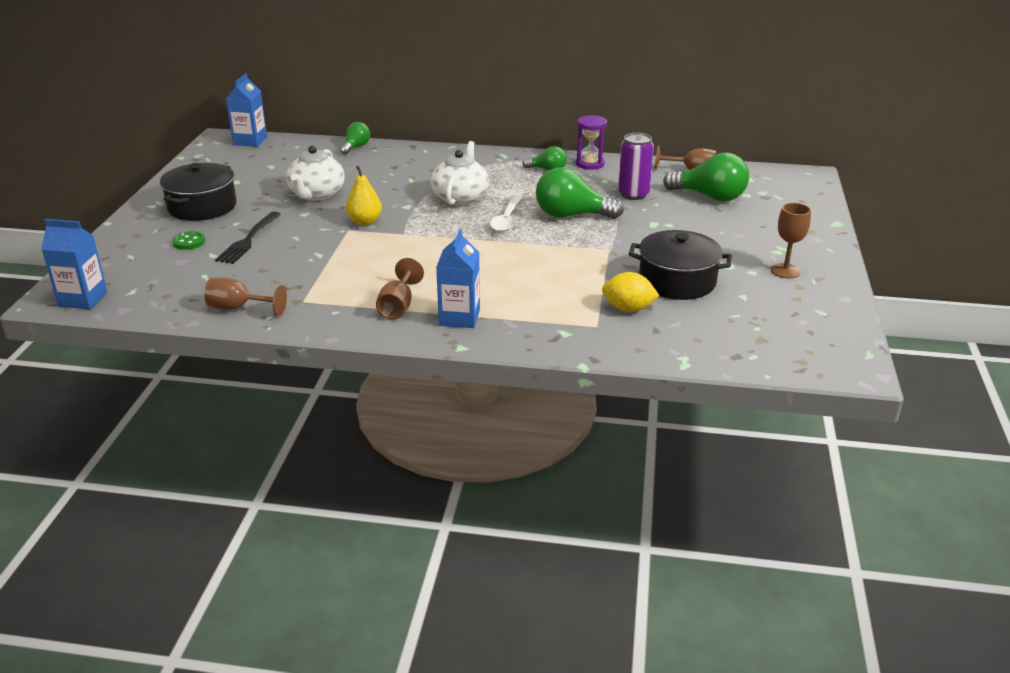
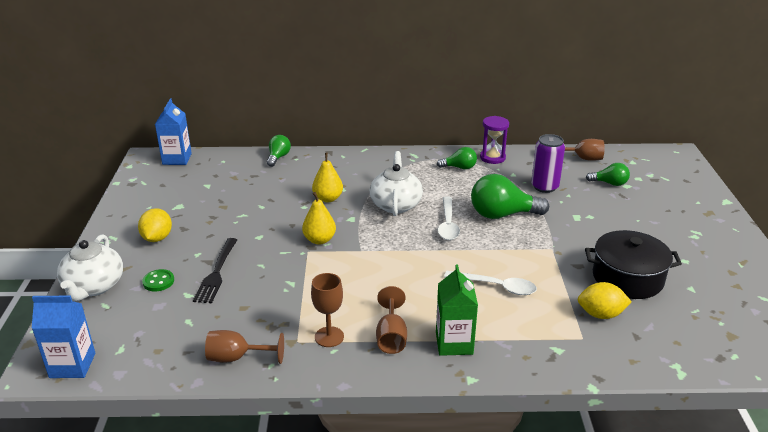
camera: 10 degrees left, 0 degrees up
black pot [160,163,237,221] -> yellow lemon [138,208,172,242]
white teapot [286,146,345,201] -> white teapot moved to [57,234,123,301]
blue carton [436,229,480,328] -> green carton [436,264,478,356]
green light bulb [663,153,749,201] -> green light bulb [586,163,630,186], size x0.56
brown goblet [771,203,811,278] -> brown goblet moved to [311,273,344,347]
none -> yellow pear [312,153,343,202]
none -> white spoon [444,271,537,295]

